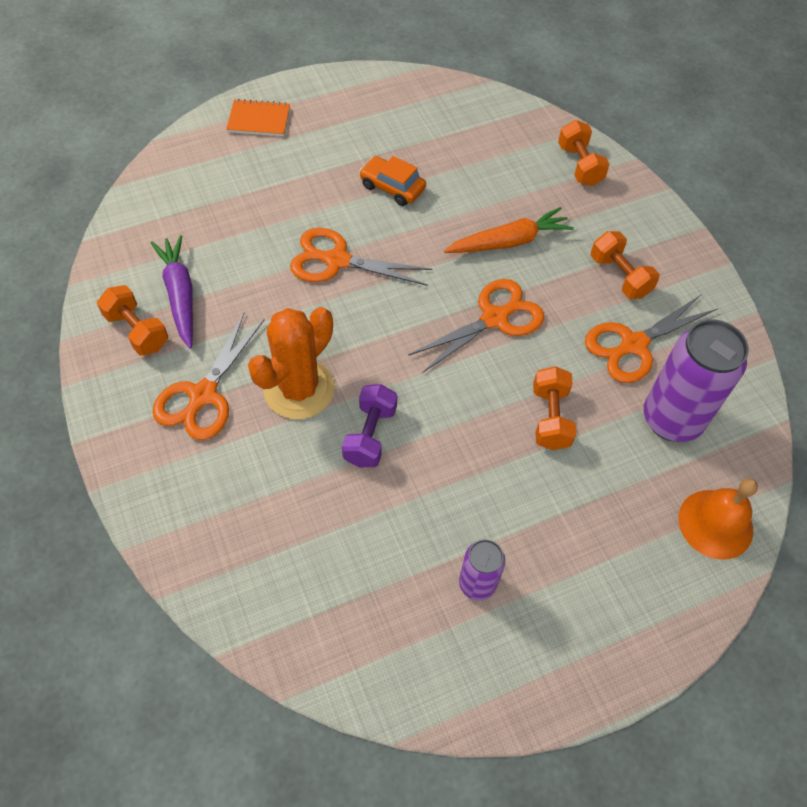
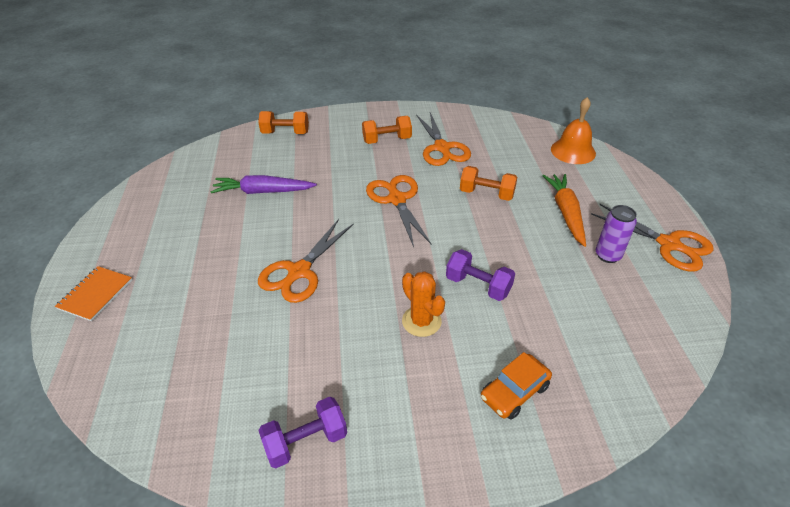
camera: 70 degrees left, 15 degrees down
orange dumbbell [97,285,168,356] -> purple dumbbell [258,397,347,468]
purple carrot [151,235,193,349] -> purple carrot moved to [210,175,317,194]
orange scissors [152,313,264,440] -> orange scissors moved to [591,204,714,272]
orange cactus [248,307,335,419] -> orange cactus [402,271,445,337], size x0.63
orange car [359,156,426,206] -> orange car moved to [481,352,552,420]
orange carrot [444,207,574,253] -> orange carrot moved to [543,174,586,247]
purple can [644,319,749,442] -> none

